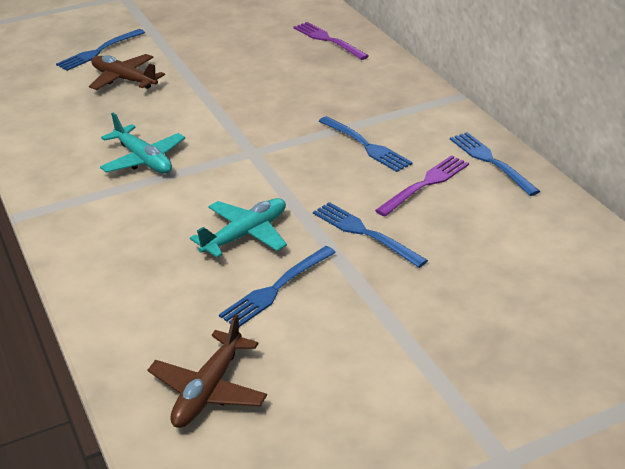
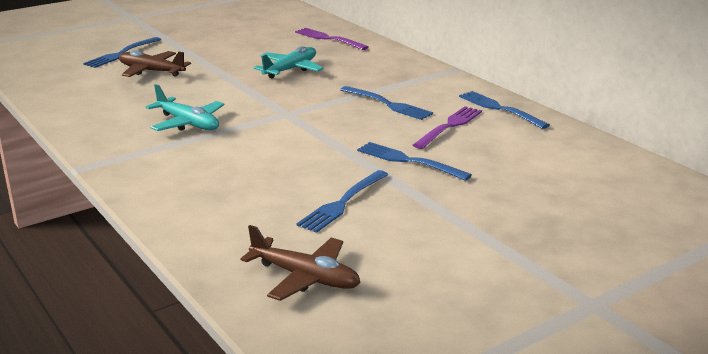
camera: 10 degrees left, 10 degrees down
brown plane [148,314,267,428] -> brown plane turned 75 degrees counterclockwise [241,225,361,301]
turquoise plane [190,198,287,258] -> turquoise plane moved to [254,46,324,79]

